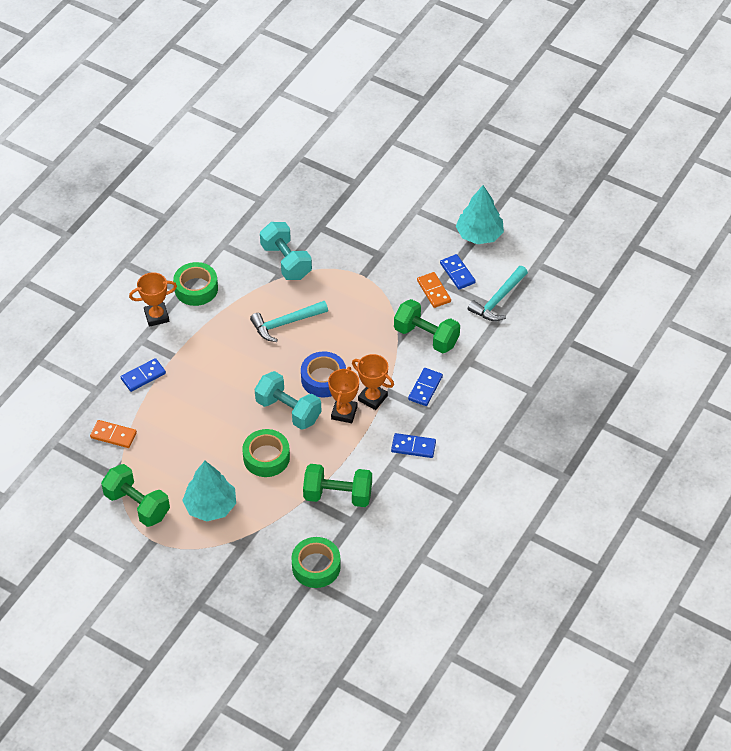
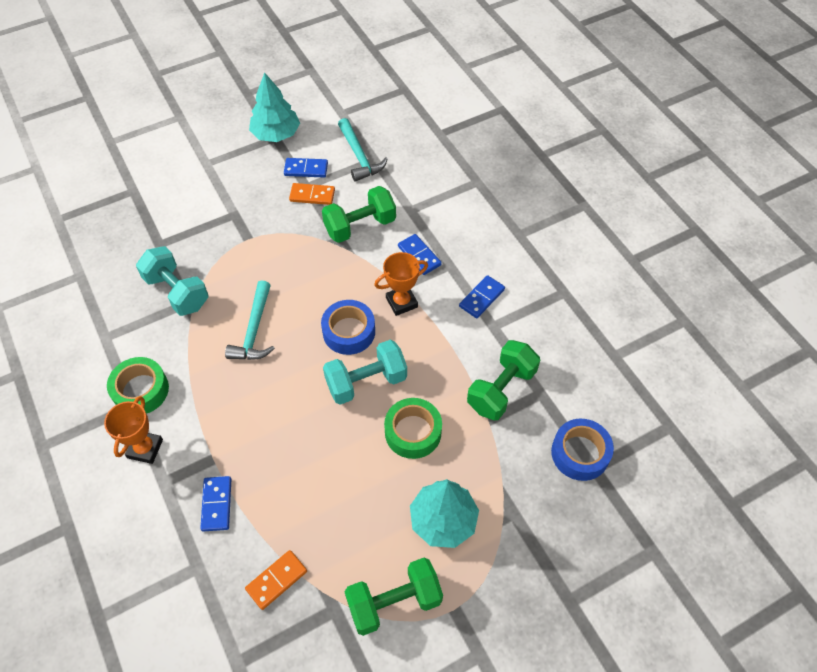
camera: 60 degrees left, 5 degrees up
turquoise dumbbell [260,222,312,280] -> turquoise dumbbell turned 45 degrees clockwise [136,246,208,316]
green tape [291,537,341,588] -> blue tape [551,419,614,481]
orange trophy [328,367,359,423] -> none

